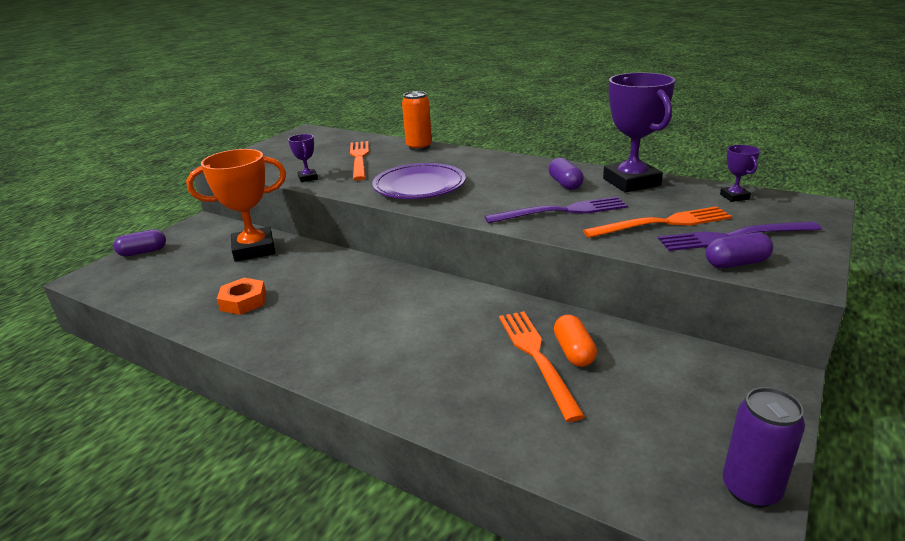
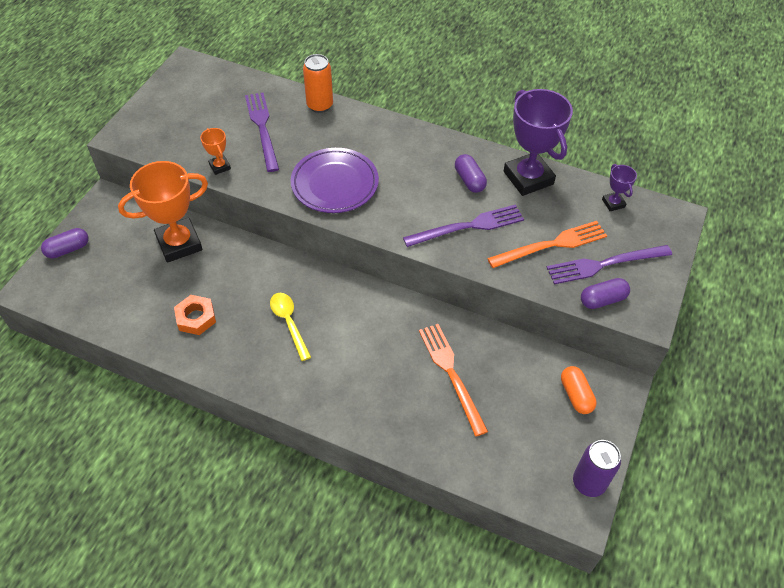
camera: 10 degrees left, 25 degrees up
purple trophy [288,134,318,182] -> orange trophy [200,128,231,175]
orange fork [350,141,369,181] -> purple fork [245,93,279,172]
orange capsule [554,315,597,367] -> orange capsule moved to [561,366,597,414]
none -> yellow spoon [270,293,311,361]

